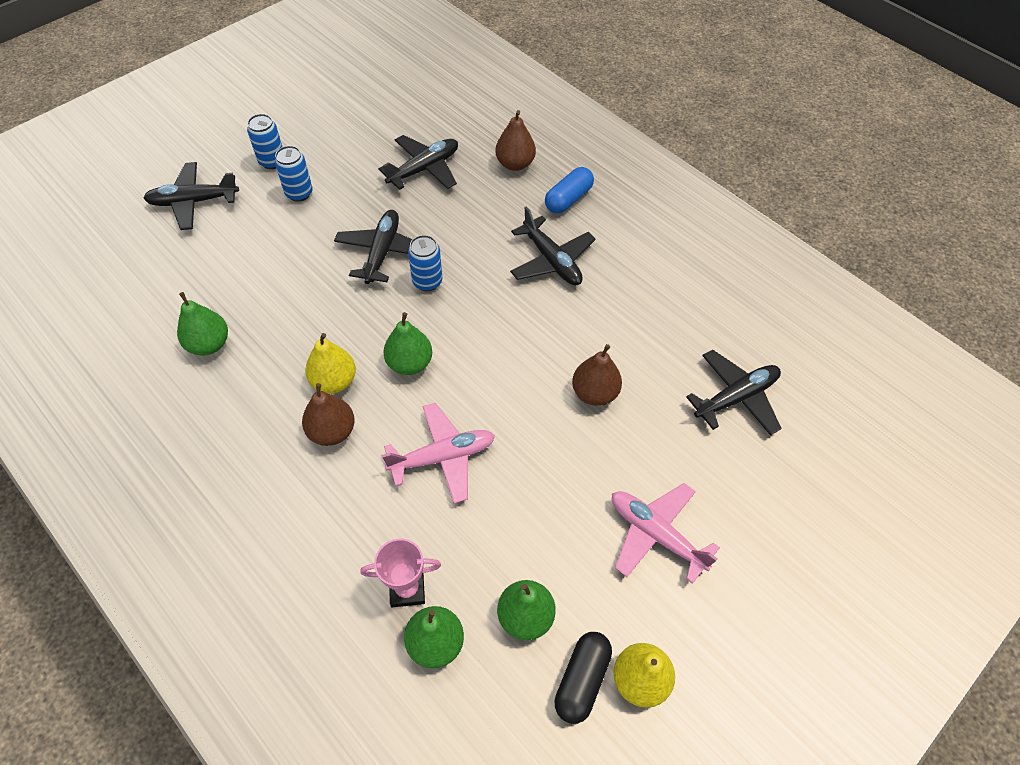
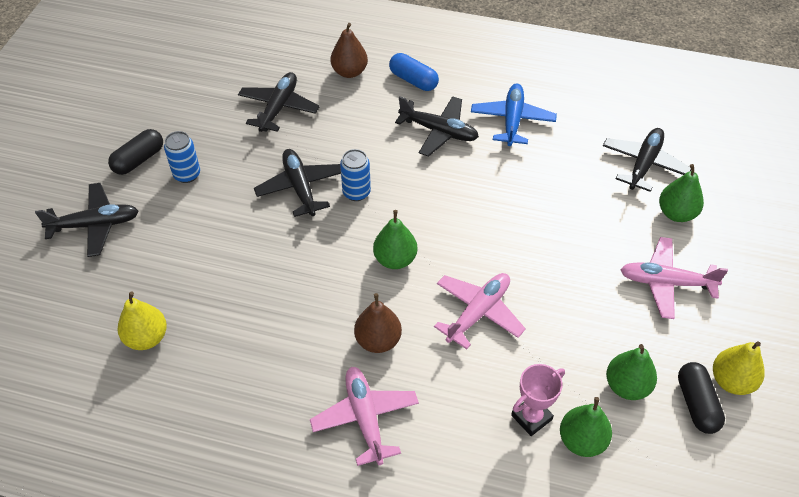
camera: 30 degrees left, 5 degrees down
black plane [143,162,239,230] -> black plane turned 150 degrees counterclockwise [35,183,139,257]
green pear [177,292,228,355] -> green pear moved to [659,164,704,222]
blue can [247,114,282,169] -> black capsule [108,129,163,175]
yellow pear [305,333,356,394] -> yellow pear moved to [118,291,167,350]
blue capsule [545,167,594,213] -> blue capsule turned 60 degrees counterclockwise [389,53,439,91]
brown pear [572,344,622,406] -> none
none -> pink plane [310,367,419,466]
none -> blue plane [471,84,557,146]

